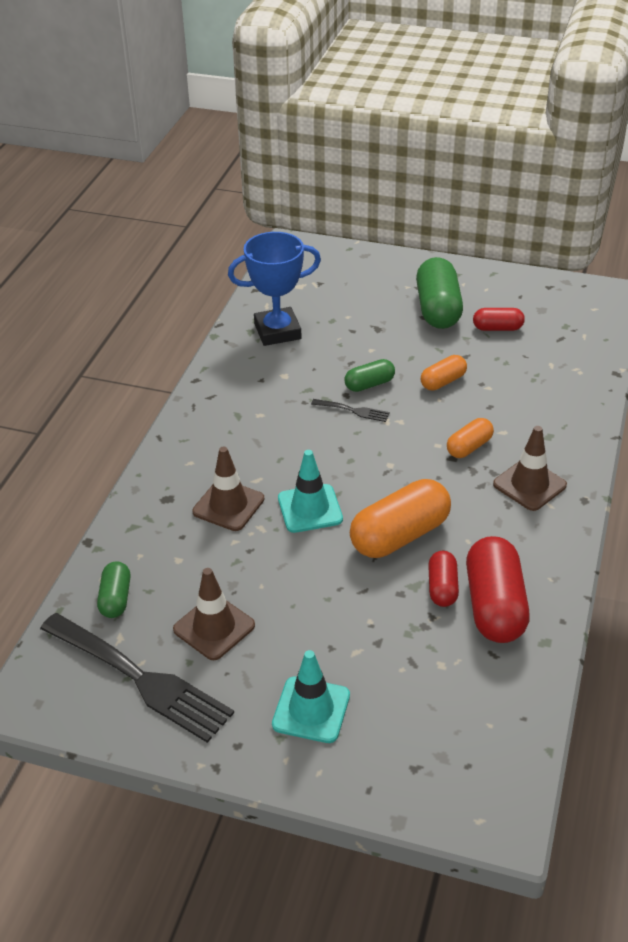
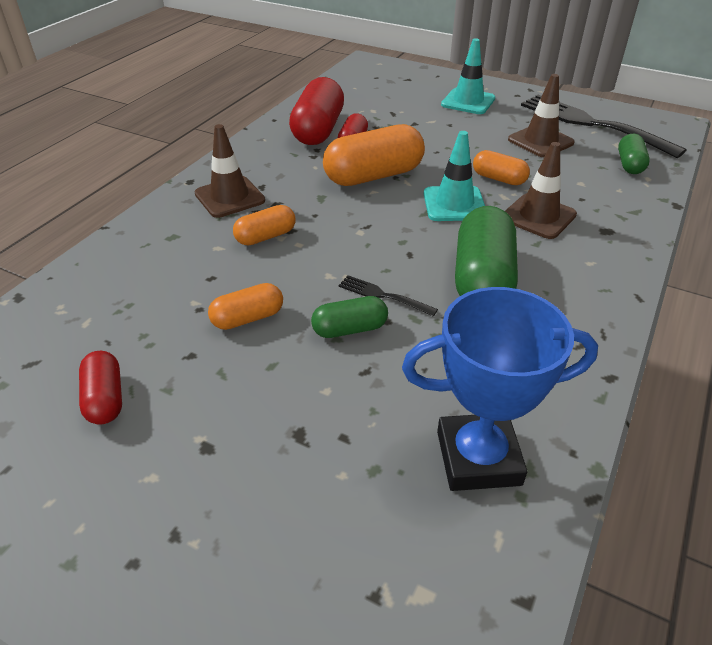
camera: 170 degrees left, 0 degrees up
green capsule [416,257,463,329] -> green capsule moved to [455,206,518,296]
red capsule [473,308,525,331] -> red capsule turned 60 degrees clockwise [79,351,122,425]
none -> orange capsule [473,150,530,185]

